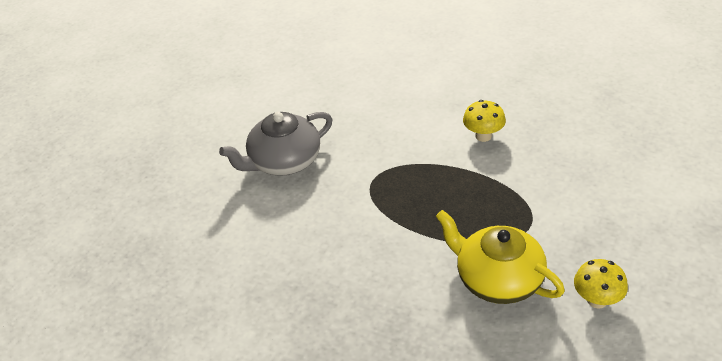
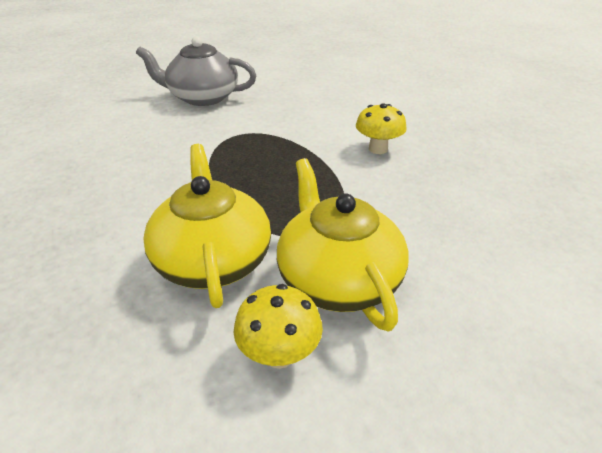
camera: 35 degrees right, 5 degrees down
none -> yellow teapot [277,158,409,332]

